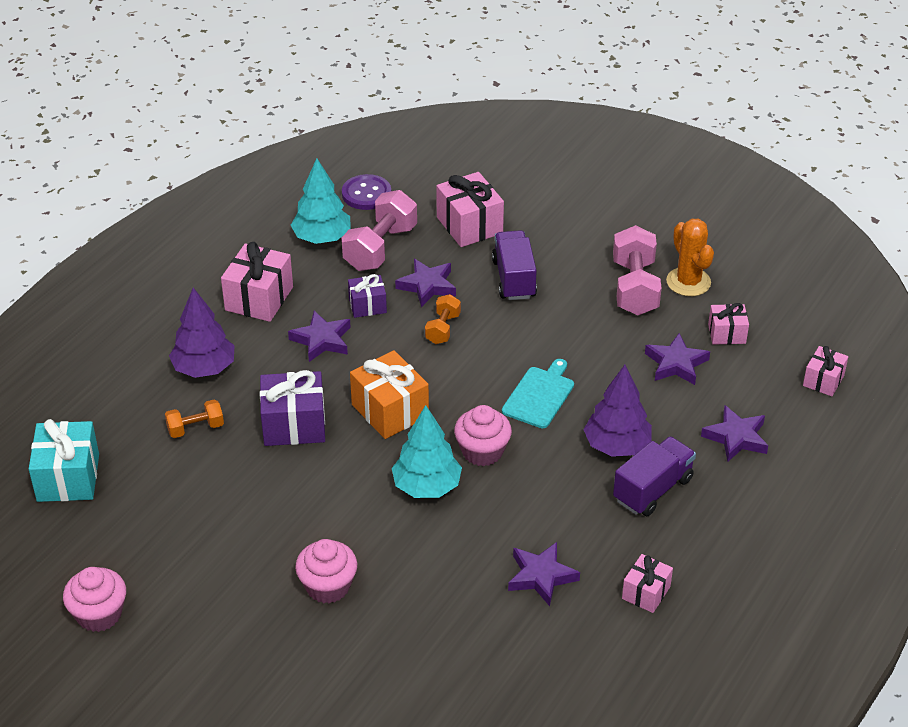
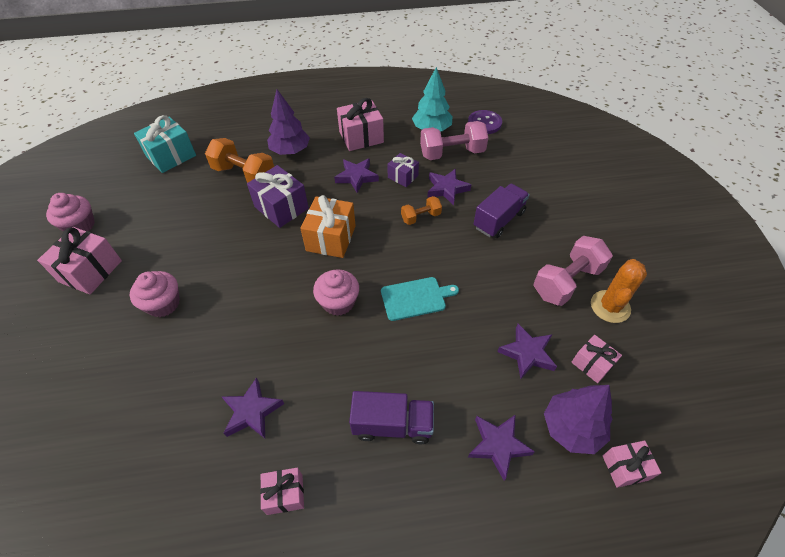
camera: 50 degrees right, 10 degrees up
orange dumbbell [165,399,224,438] -> orange dumbbell [205,138,274,183], size x1.81
turquoise tree [392,405,462,498] -> none
pink gift [436,172,504,247] -> pink gift moved to [37,227,122,295]
purple tree [583,365,652,457] -> purple tree moved to [544,385,612,454]

